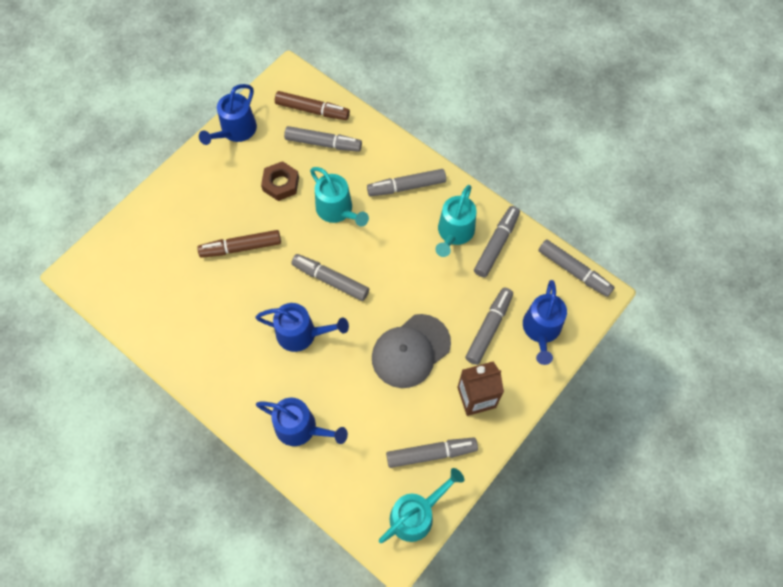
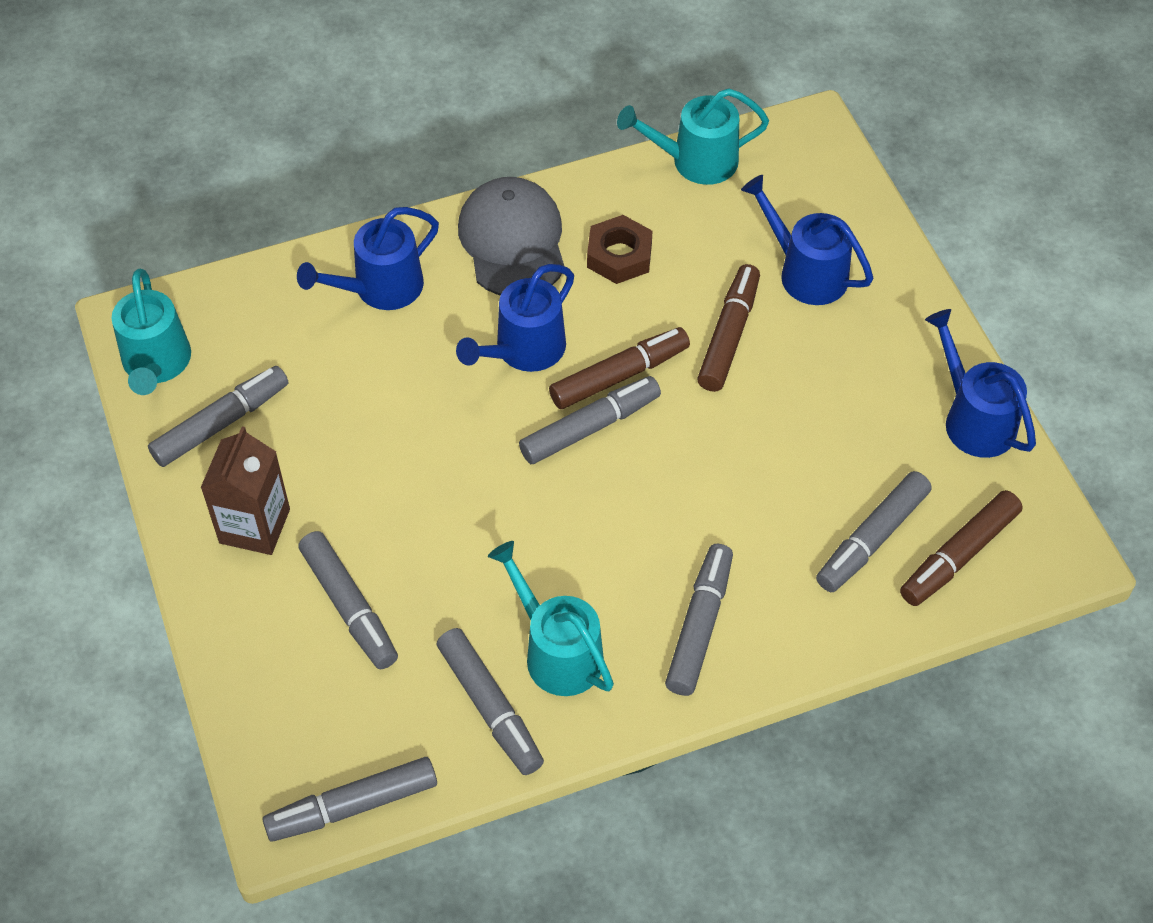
camera: 120 degrees right, 10 degrees down
brown nut [261,161,299,201] -> brown nut moved to [587,215,653,284]
turquoise watering can [310,167,369,226] -> turquoise watering can moved to [617,88,769,185]
grey cap [372,314,451,388] -> grey cap moved to [458,177,564,295]
grey marker [386,437,478,468] -> grey marker turned 150 degrees counterclockwise [148,366,288,467]
blue watering can [523,280,567,365] -> blue watering can moved to [741,175,873,305]
none -> brown marker [549,327,690,409]

